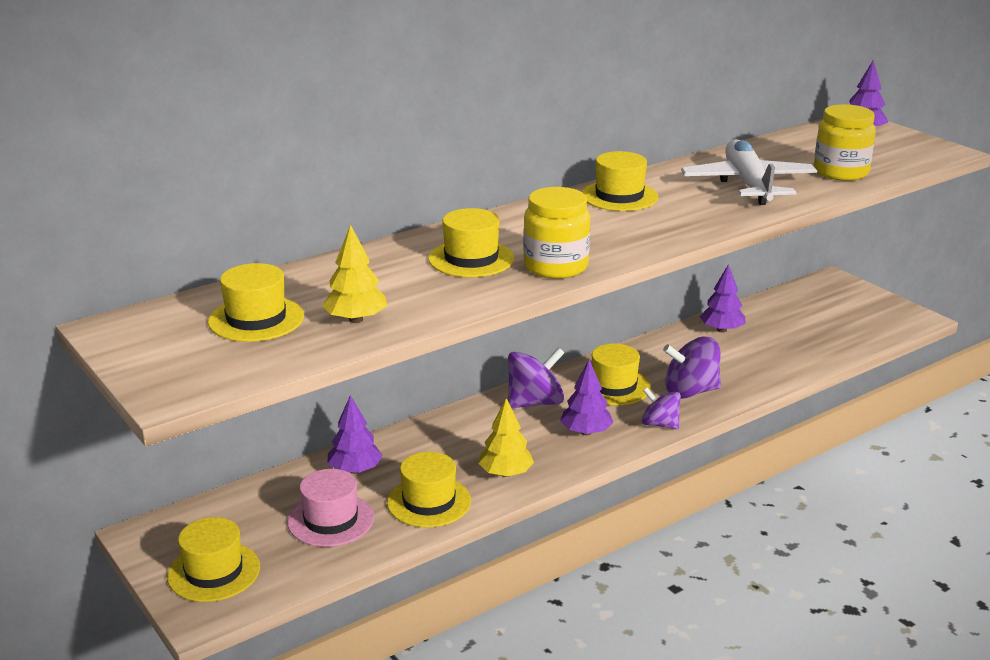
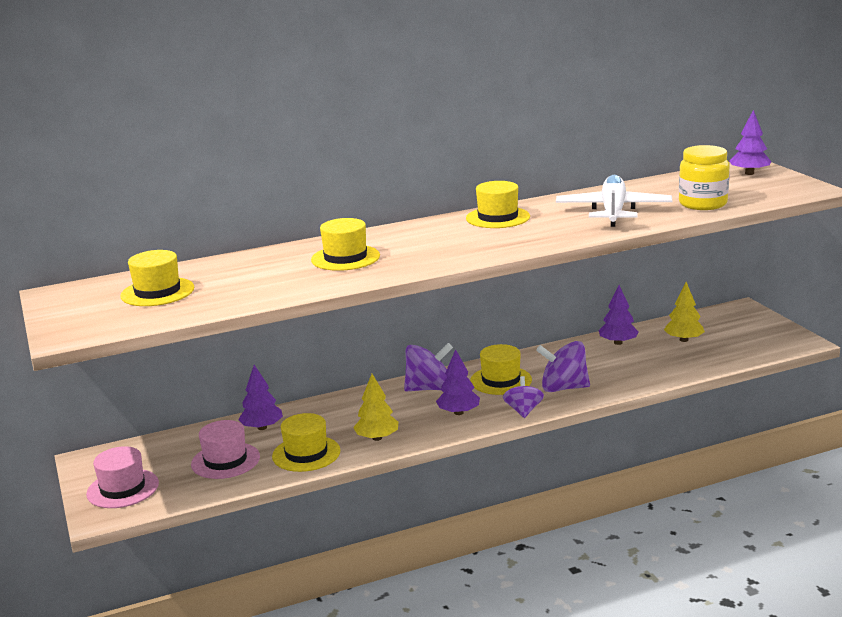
camera: 15 degrees right, 5 degrees down
yellow hat [167,517,260,602] -> pink hat [86,446,159,508]
yellow tree [322,225,387,323] -> yellow tree moved to [664,282,705,342]
yellow jar [523,187,590,279] -> none
purple spinning top [642,388,681,429] -> purple spinning top turned 45 degrees clockwise [503,376,544,418]

